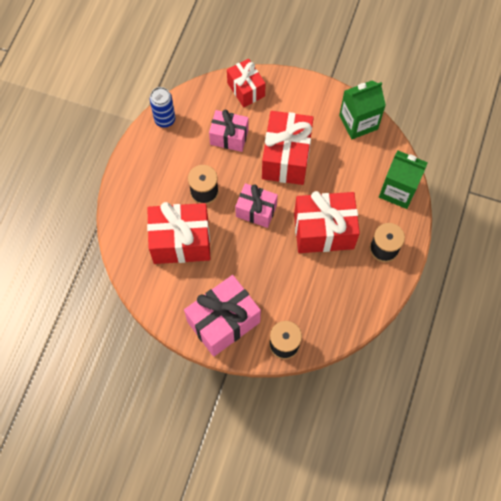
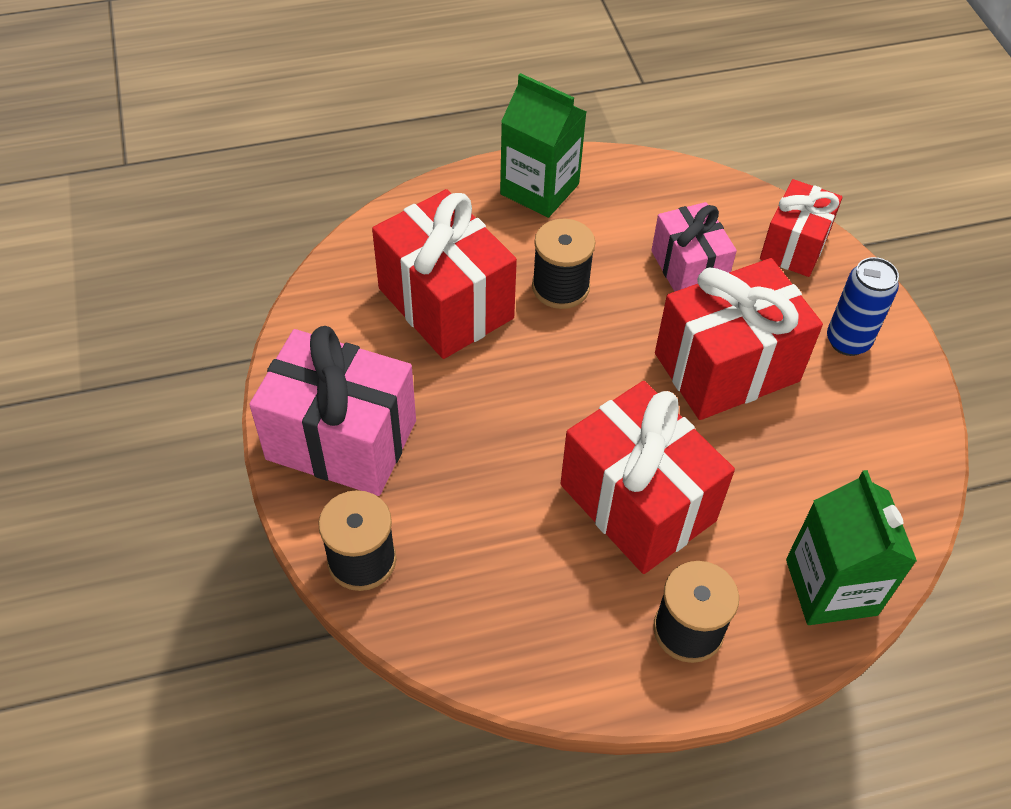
camera: 55 degrees right, 15 degrees down
blue can [150,87,175,127] -> blue can moved to [827,257,899,356]
pink gift [235,183,278,228] -> none
green carton [339,80,386,139] -> green carton moved to [500,73,586,218]

